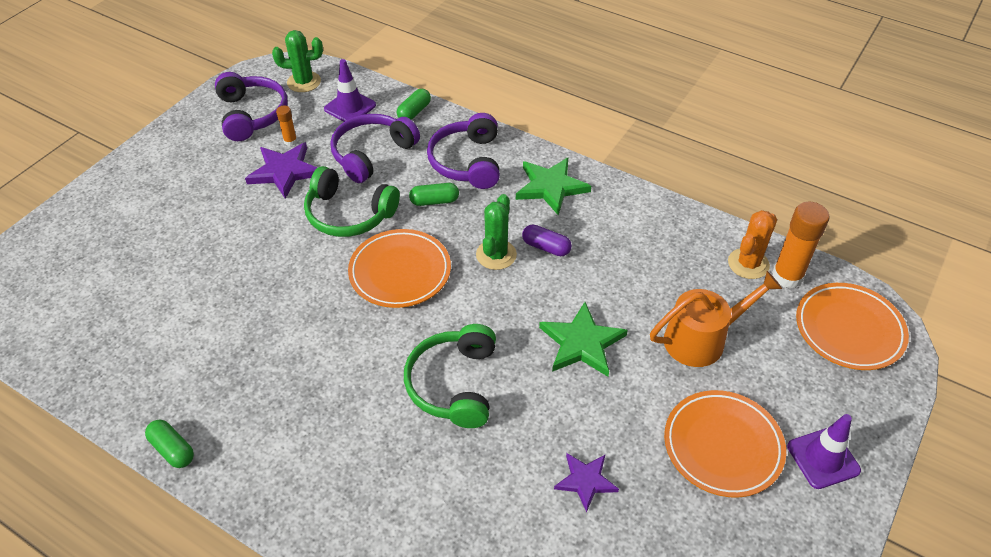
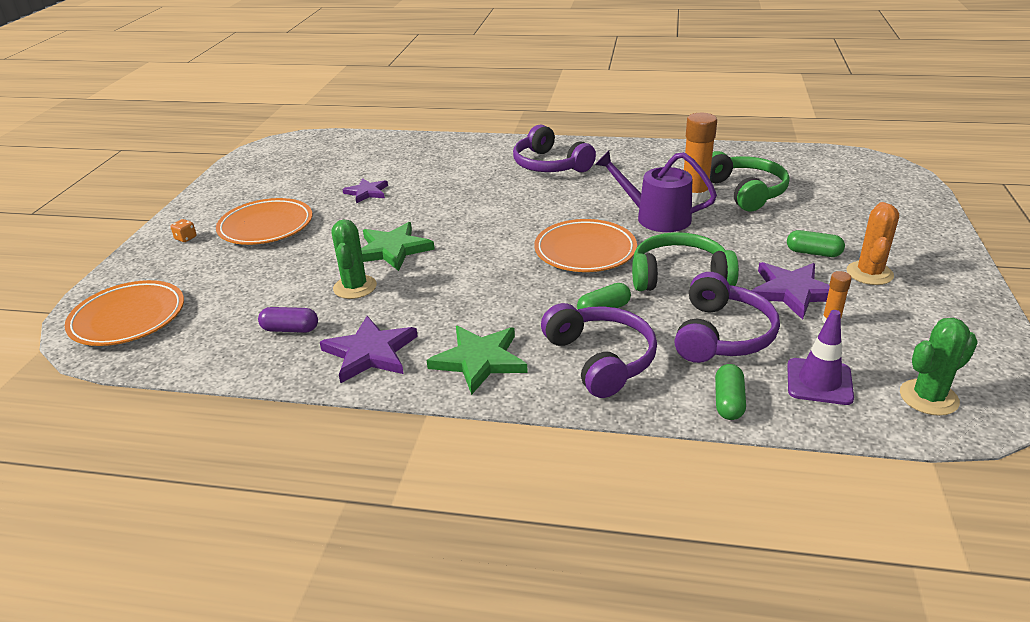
camera: 160 degrees right, 15 degrees down
green capsule [145,420,194,468] -> green capsule moved to [787,230,845,257]
purple headphones [215,72,288,141] -> purple headphones moved to [513,124,596,172]
green headphones [404,324,496,428] -> green headphones moved to [710,151,789,212]
green cactus [476,194,517,270] -> green cactus moved to [331,219,377,299]
purple capsule [522,225,572,256] -> purple capsule moved to [258,307,318,333]
orange watering can [650,271,782,367] -> none
orange cactus [728,210,777,279] -> orange cactus moved to [846,202,899,285]
orange glue stick [772,202,829,288] -> orange glue stick moved to [684,113,717,202]
purple traffic cone [787,414,861,489] -> orange dice [171,219,197,242]
none -> purple star [320,316,418,383]
none -> purple watering can [595,151,717,232]

